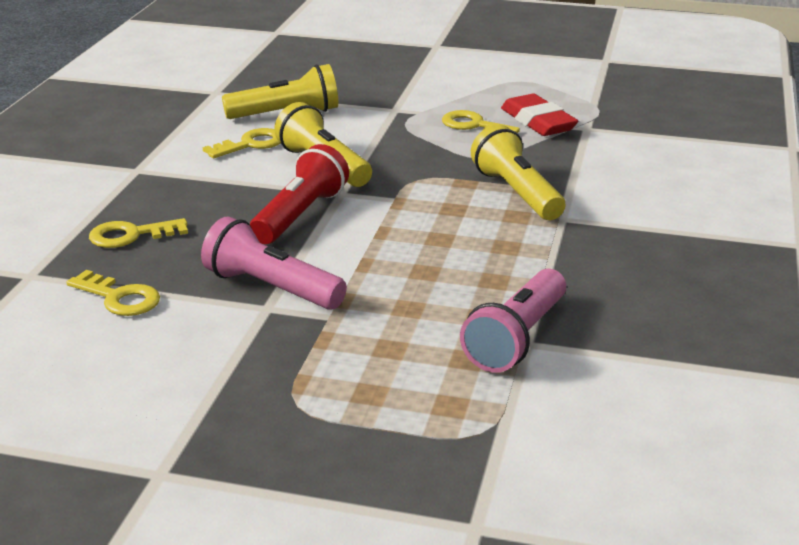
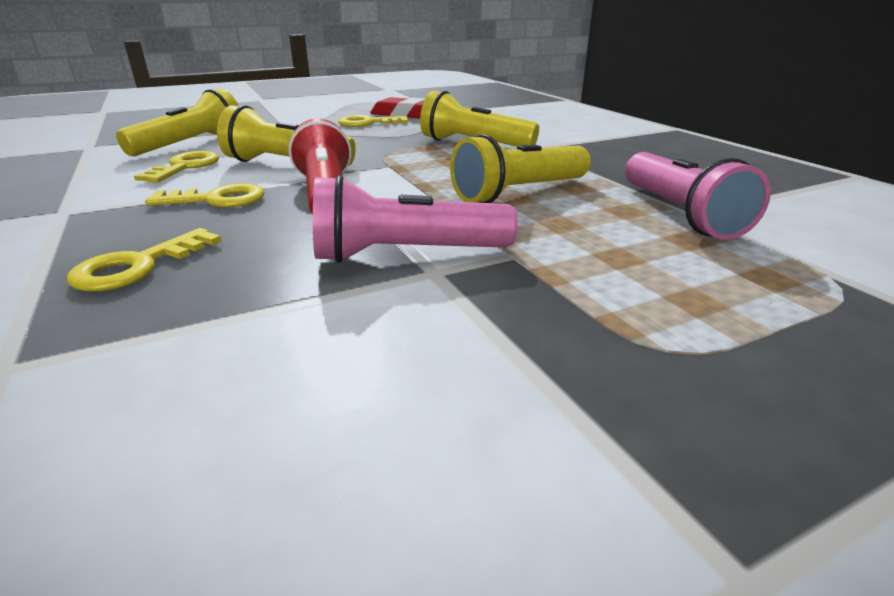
camera: 40 degrees left, 0 degrees up
yellow key [66,270,160,316] -> yellow key moved to [145,183,265,207]
none -> yellow flashlight [450,134,591,203]

